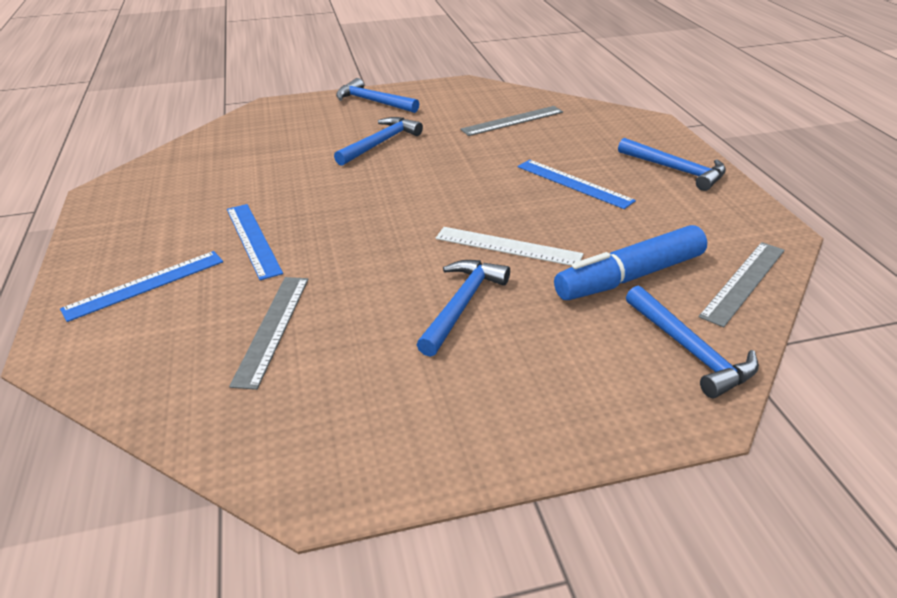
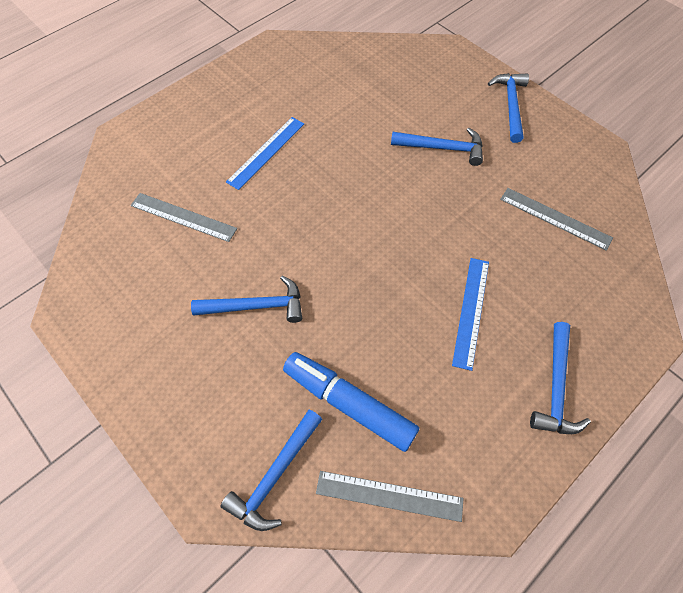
camera: 60 degrees right, 25 degrees up
blue ruler [60,251,223,322] -> none
grey ruler [229,277,309,390] -> grey ruler turned 45 degrees clockwise [131,193,237,242]
white ruler [436,227,584,266] -> none

